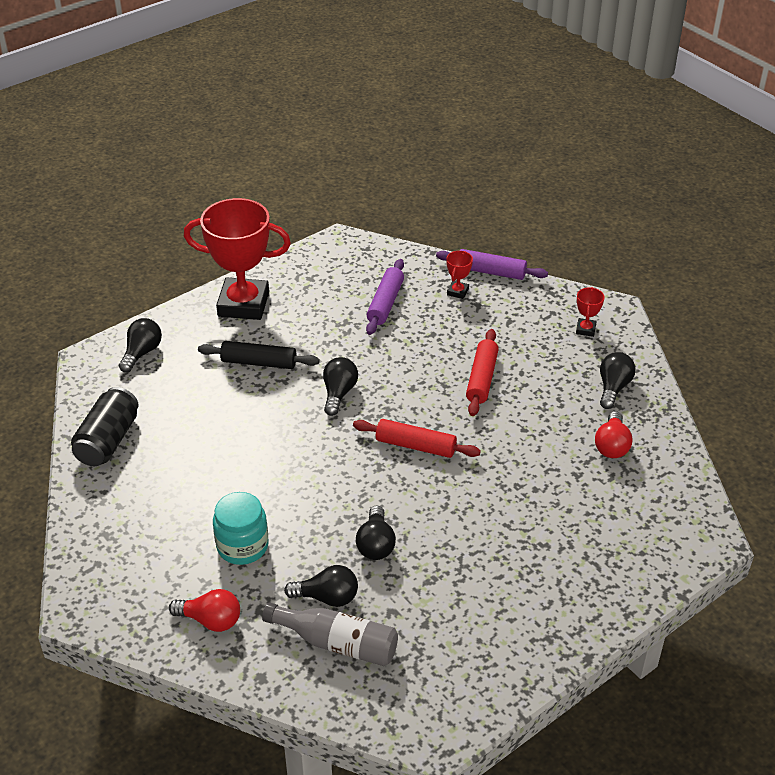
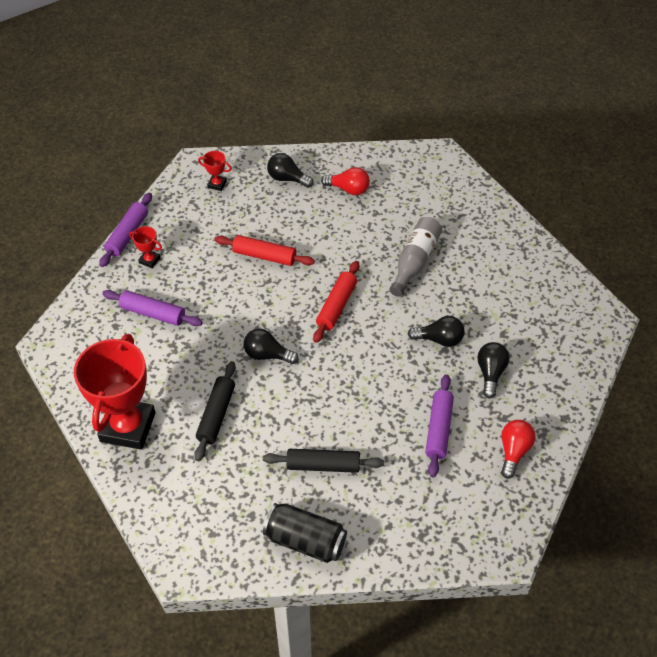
camera: 85 degrees left, 10 degrees up
black light bulb [119,318,162,373] -> none
turquoise jar [213,492,269,565] -> purple rolling pin [425,374,454,477]
grey bottle [262,602,398,666] -> grey bottle moved to [389,217,442,297]
none -> black rolling pin [263,449,384,473]

